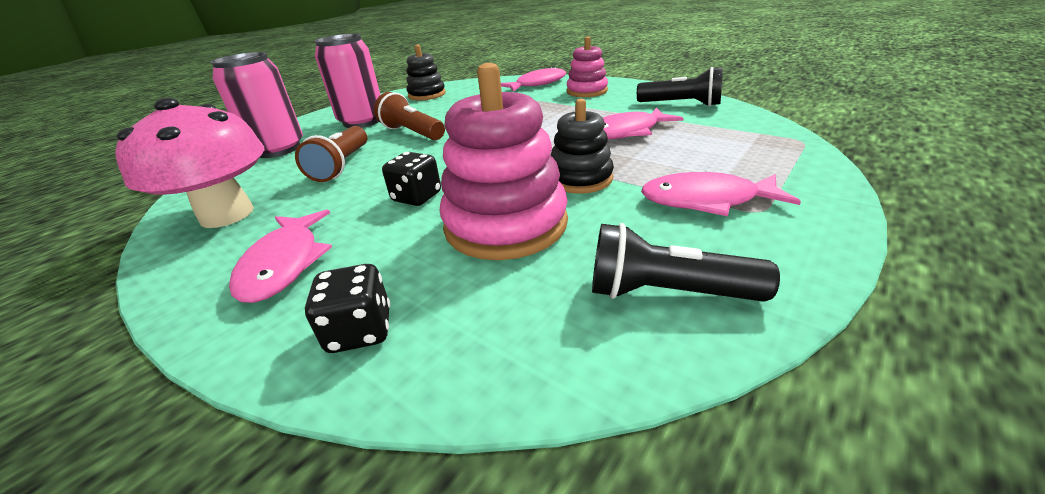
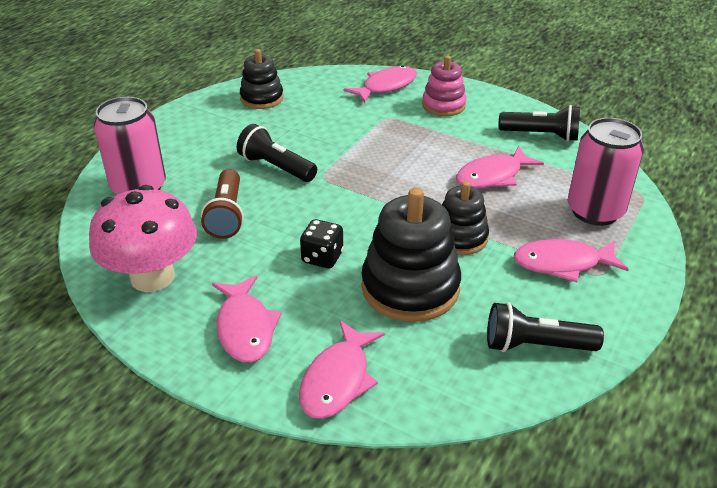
camera: 10 degrees left, 5 degrees up
black dice [305,264,390,353] -> pink fish [299,320,385,419]
pink can [315,34,380,128] -> pink can moved to [568,118,644,226]
brown flashlight [374,92,445,140] -> black flashlight [237,124,317,182]
pink stacking toy [440,63,568,260] -> black stacking toy [361,187,461,322]

